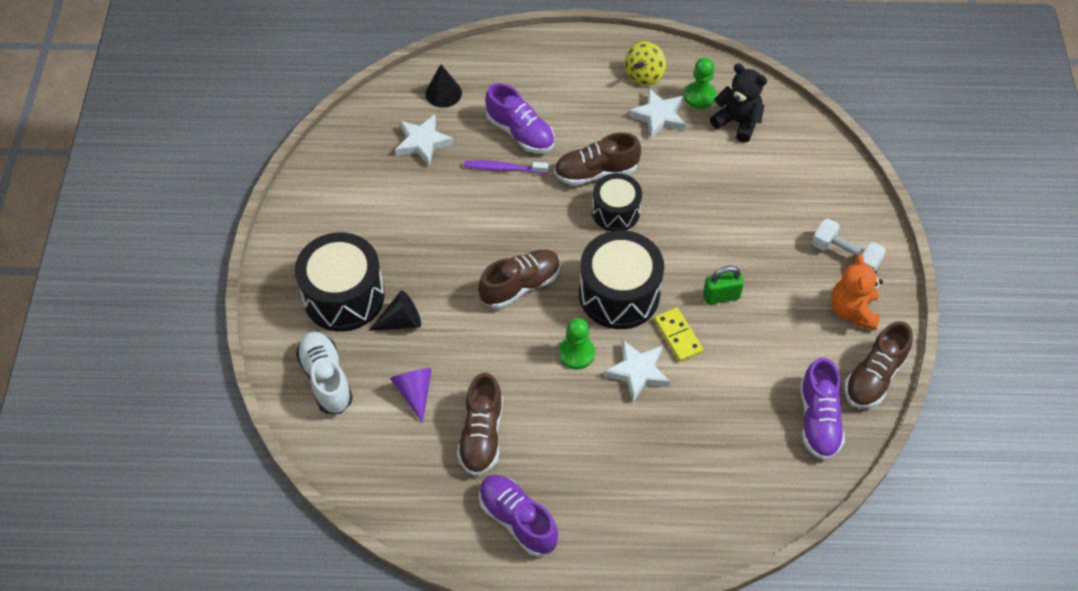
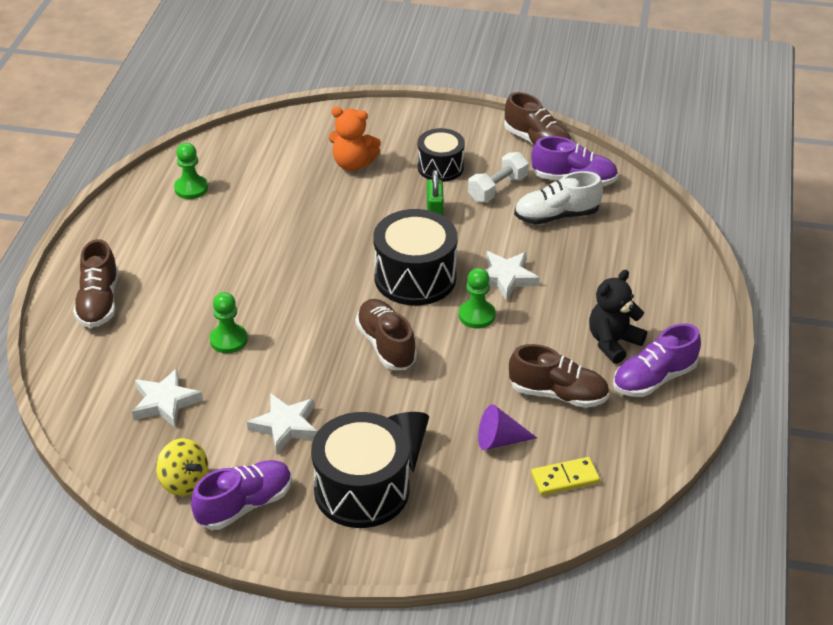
camera: 80 degrees left, 15 degrees down
white shoe [296,331,353,414] -> white shoe moved to [514,171,603,225]
black cone [425,64,462,108] -> none
purple toothbrush [464,160,548,174] -> green pawn [210,292,248,353]
purple shoe [485,83,555,153] -> purple shoe moved to [191,460,292,530]
brown shoe [554,132,641,186] -> brown shoe moved to [73,239,118,328]
black drum [592,173,642,231] -> black drum moved to [418,128,465,182]
yellow spinning top [625,41,666,86] -> yellow spinning top moved to [156,438,208,496]
white star [628,88,686,139] -> white star moved to [247,394,318,454]
yellow domino [654,308,703,362] -> yellow domino moved to [531,457,600,496]
black teddy bear [710,64,767,143] -> black teddy bear moved to [589,270,647,364]
white dumbbell [812,219,886,270] -> white dumbbell moved to [468,152,529,202]
orange teddy bear [831,253,883,331] -> orange teddy bear moved to [329,107,381,171]

